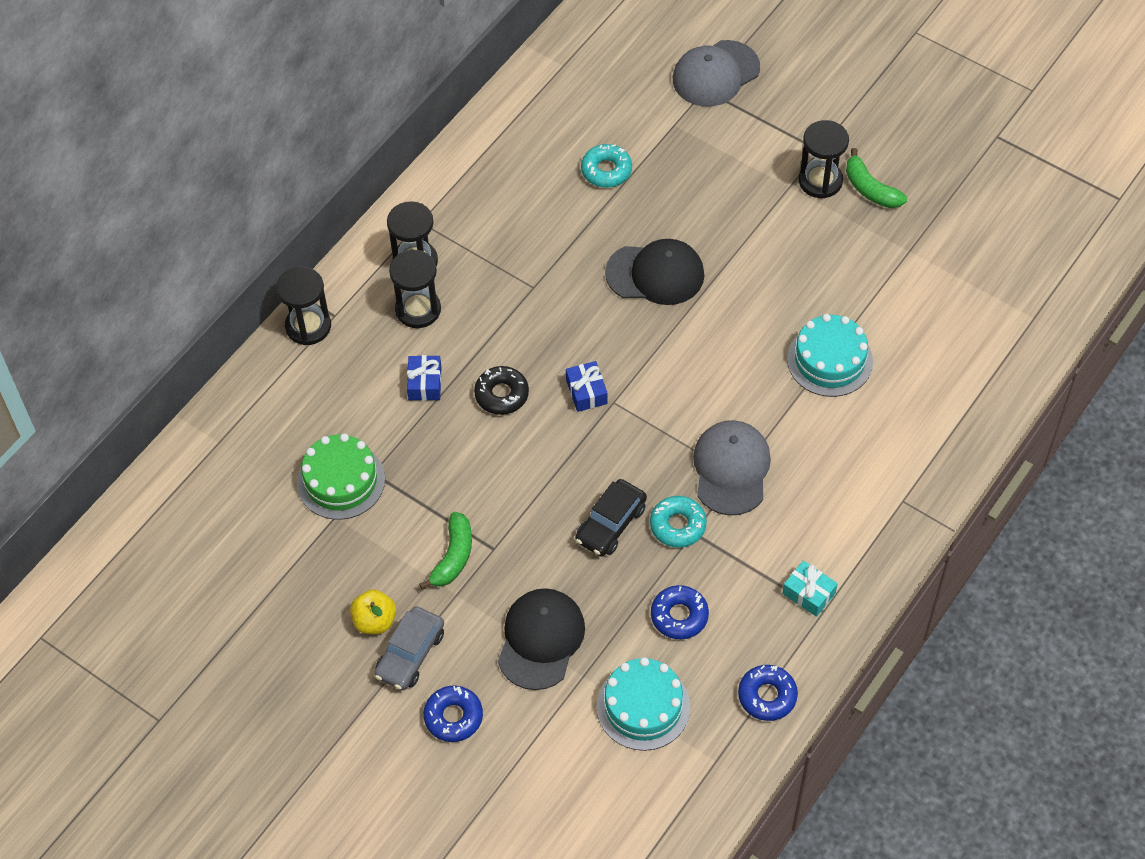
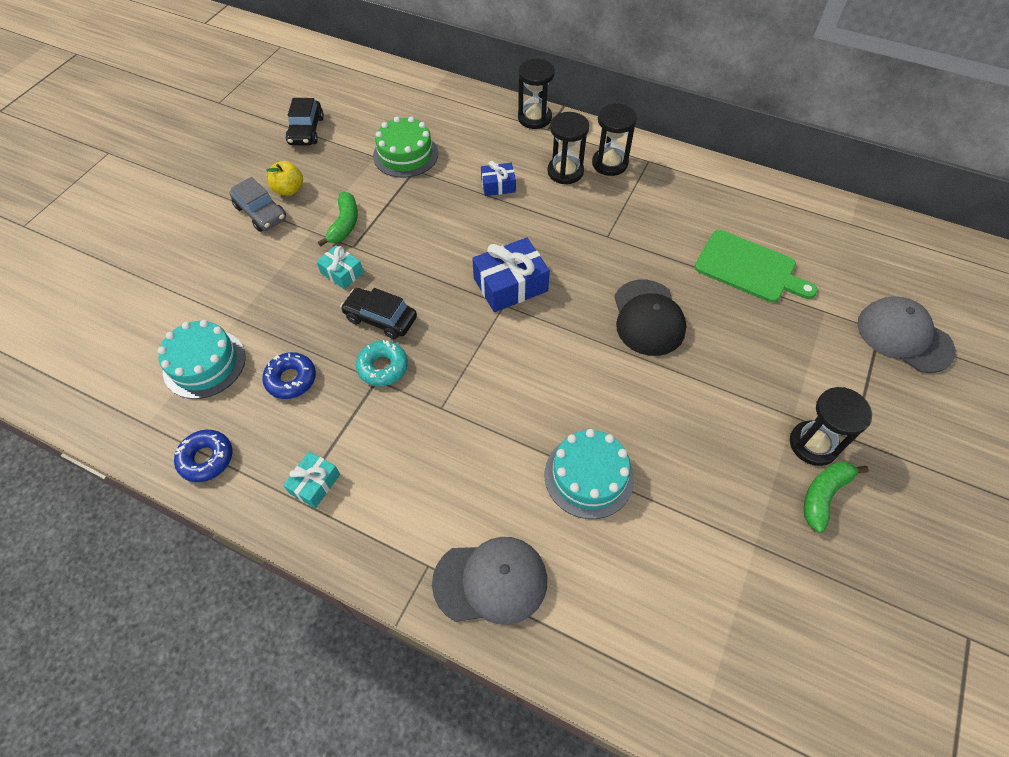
camera: 80 degrees right, 0 degrees up
grey car [374,606,444,690] -> grey car turned 150 degrees counterclockwise [229,177,286,232]
green banana [419,512,472,590] -> green banana turned 90 degrees counterclockwise [318,192,358,246]
blue donut [423,685,483,742] -> none
black donut [474,366,529,415] -> none
black cap [498,588,585,690] -> none
blue gift [566,361,608,412] -> blue gift [472,238,550,312], size x1.74
turquoise donut [581,144,632,188] -> green cutting board [695,230,818,303]
grey cap [693,420,771,516] -> grey cap moved to [432,537,547,625]
none -> black car [286,98,324,145]
none -> turquoise gift [316,245,364,289]

